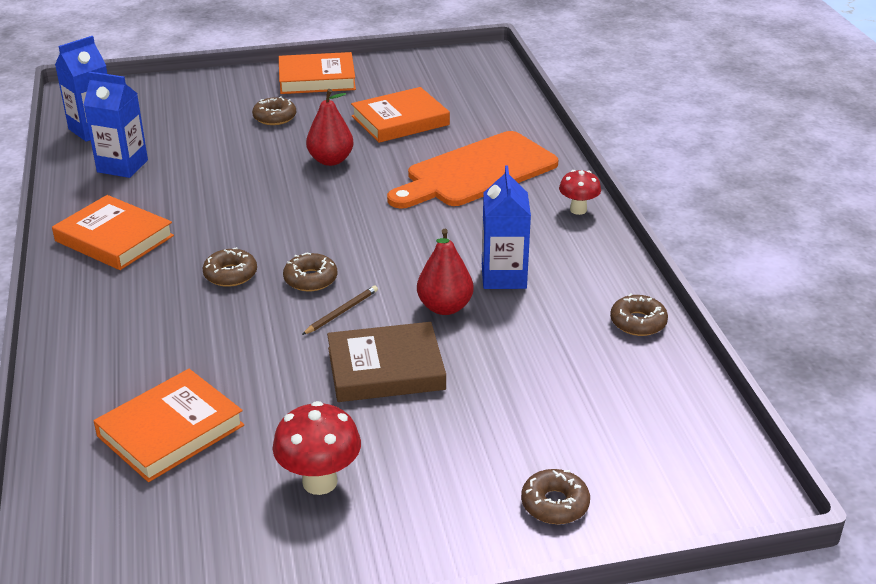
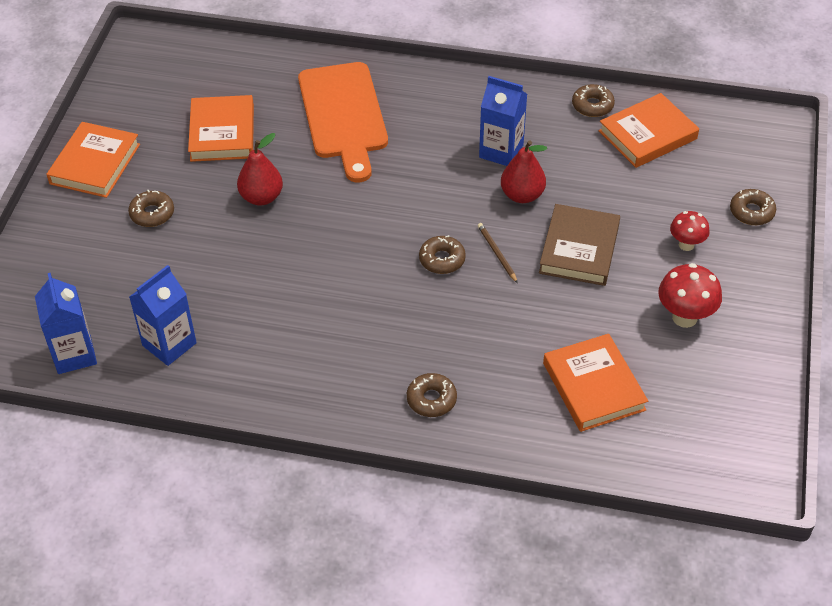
camera: 65 degrees left, 15 degrees up
orange book [52,195,174,270] -> orange book moved to [599,93,699,168]
brown donut [203,247,257,287] -> brown donut moved to [407,373,457,417]
red mushroom [559,170,601,215] -> red mushroom moved to [670,211,710,251]

